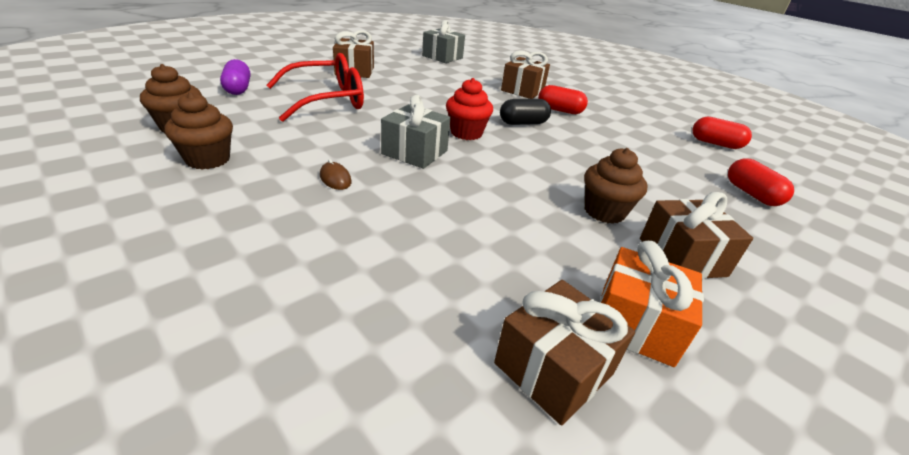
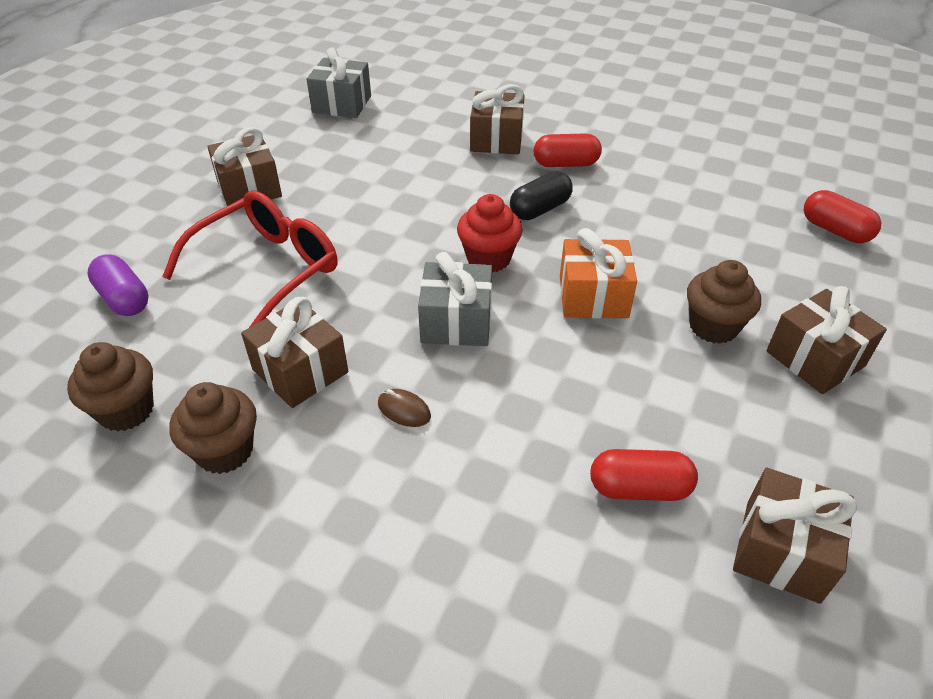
camera: 20 degrees left, 10 degrees up
orange gift [600,241,704,367] -> orange gift moved to [560,228,637,319]
red capsule [692,117,752,149] -> red capsule moved to [590,449,698,501]
none -> brown gift [241,297,348,408]

